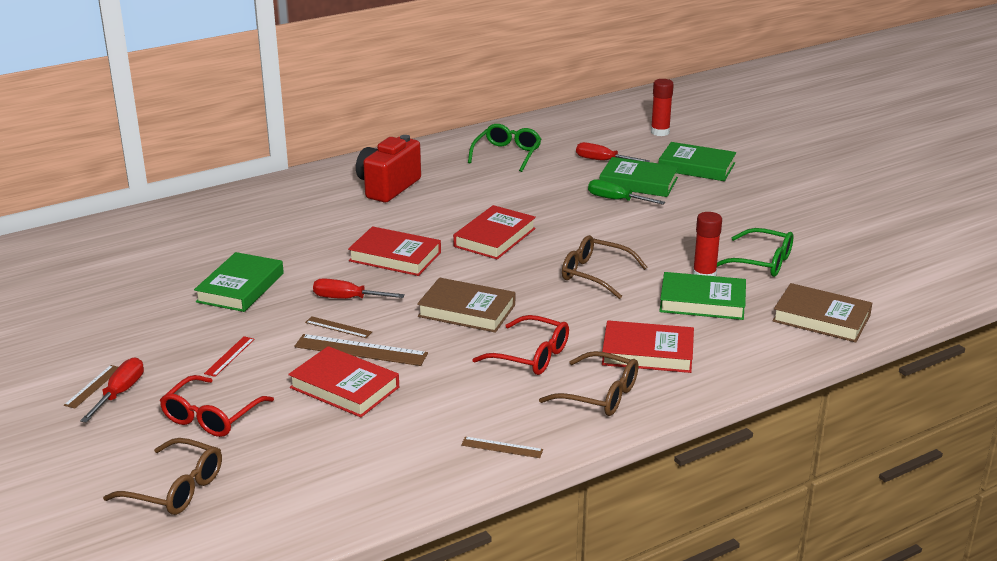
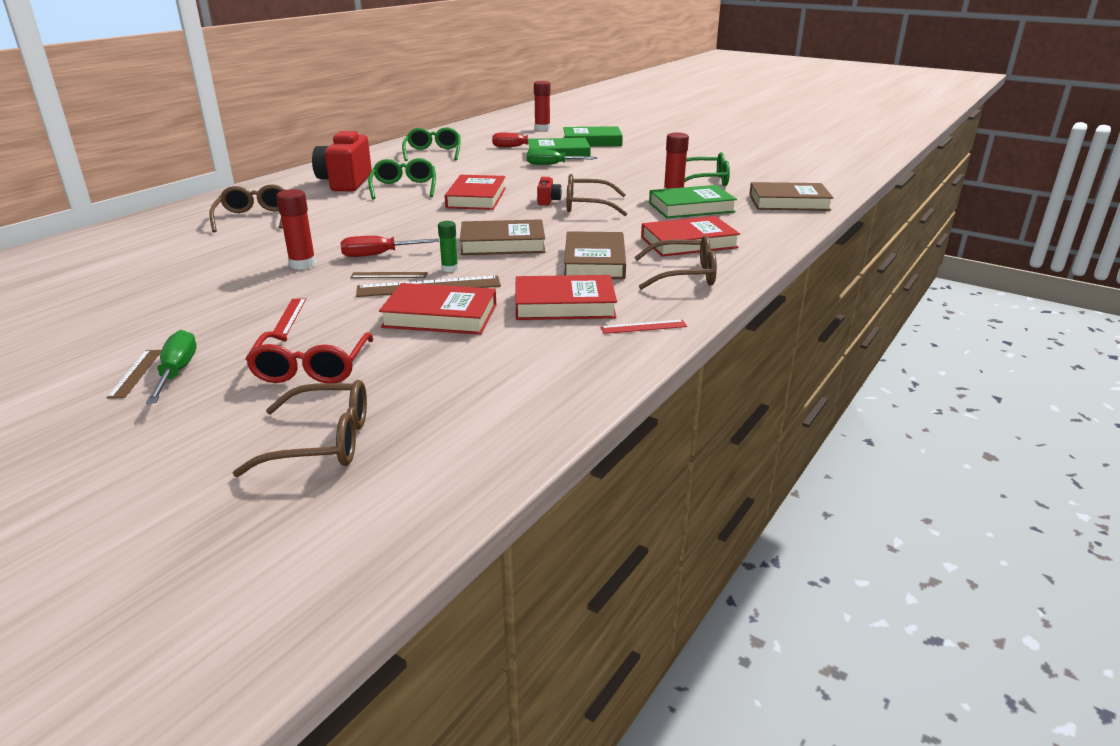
camera: 25 degrees left, 0 degrees up
red screwdriver [80,357,144,423] -> green screwdriver [146,330,197,404]
green book [194,252,284,312] -> none
red book [348,226,441,276] -> red book moved to [515,275,617,320]
brown ruler [461,437,543,458] -> red ruler [601,320,687,334]
red glasses [472,315,569,375] -> brown book [564,231,626,279]
none -> brown glasses [209,184,285,232]
none -> red glue stick [276,189,316,270]
none -> green glasses [368,158,436,199]
none -> green glue stick [438,221,458,272]
none -> red camera [537,177,562,205]

